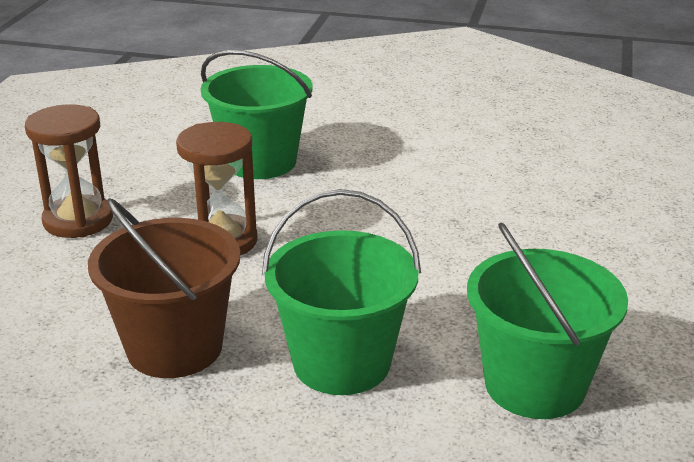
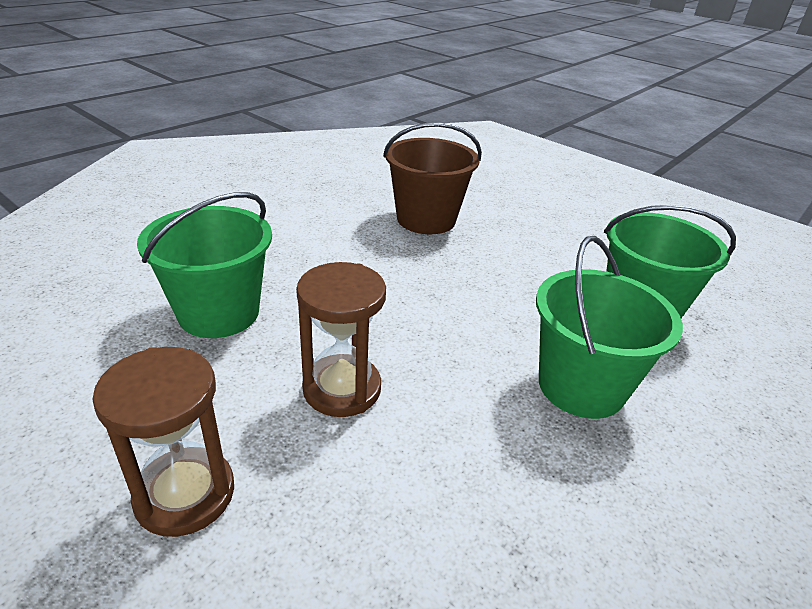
camera: 65 degrees left, 5 degrees up
brown bucket [88,198,240,378] -> brown bucket moved to [383,122,482,234]

